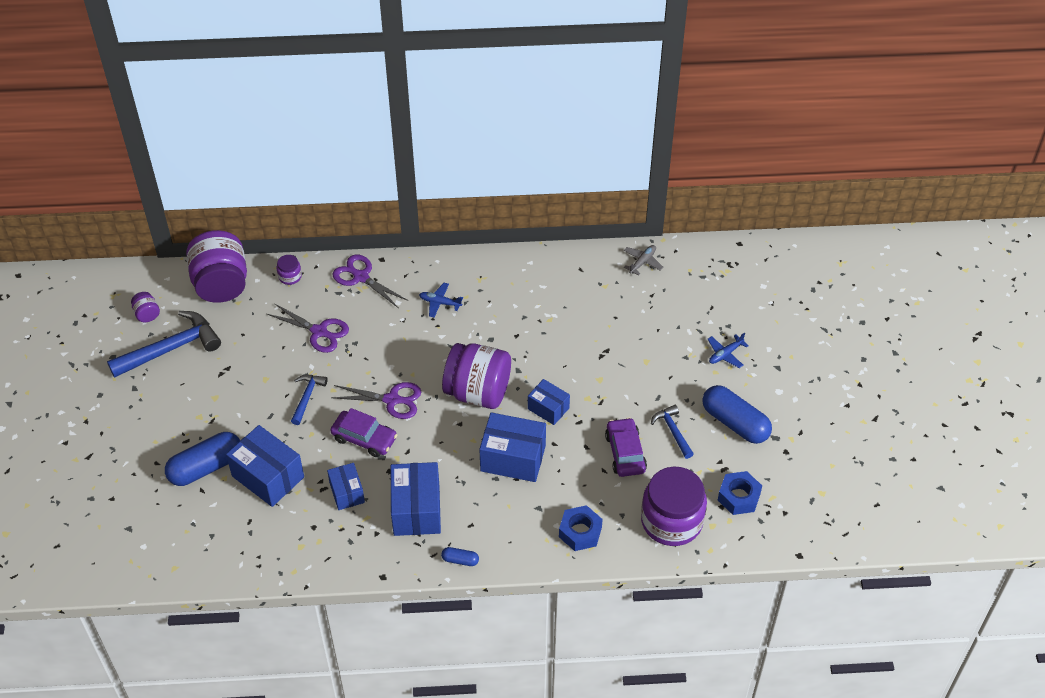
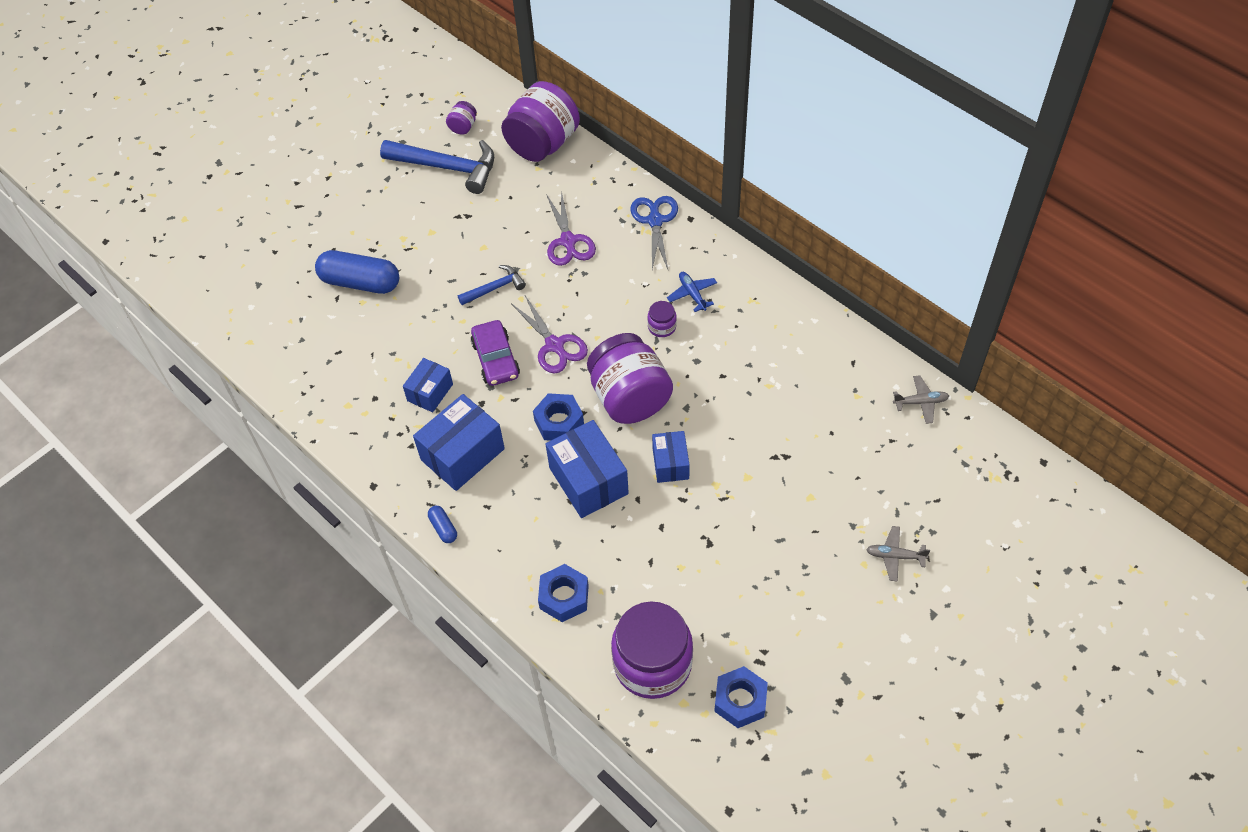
camera: 50 degrees right, 5 degrees up
blue box [226,425,304,507] -> none
purple jar [277,255,302,285] -> purple jar moved to [647,301,677,337]
purple scissors [332,254,408,308] -> blue scissors [631,196,678,269]
purple car [605,417,647,477] -> none
blue hammer [651,405,694,459] -> none
blue capsule [702,385,772,444] -> none
blue plane [708,333,749,368] -> grey plane [866,526,930,582]
none -> blue nut [533,393,584,441]

